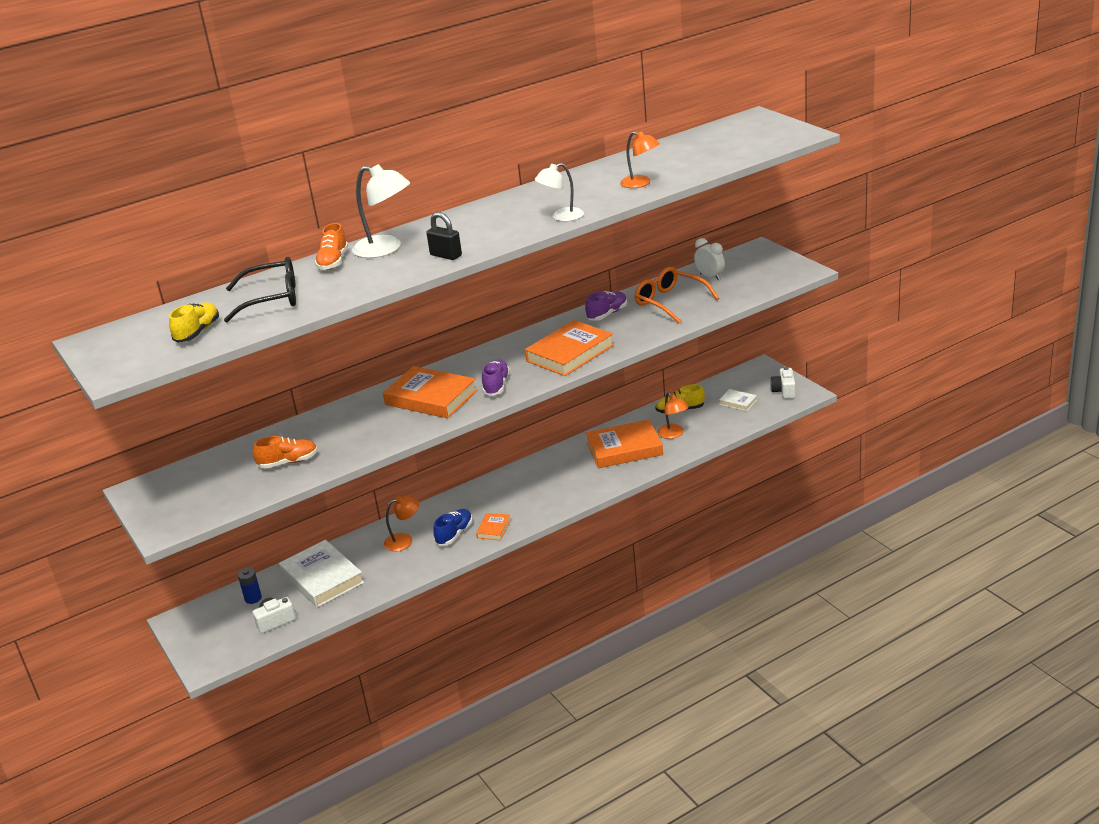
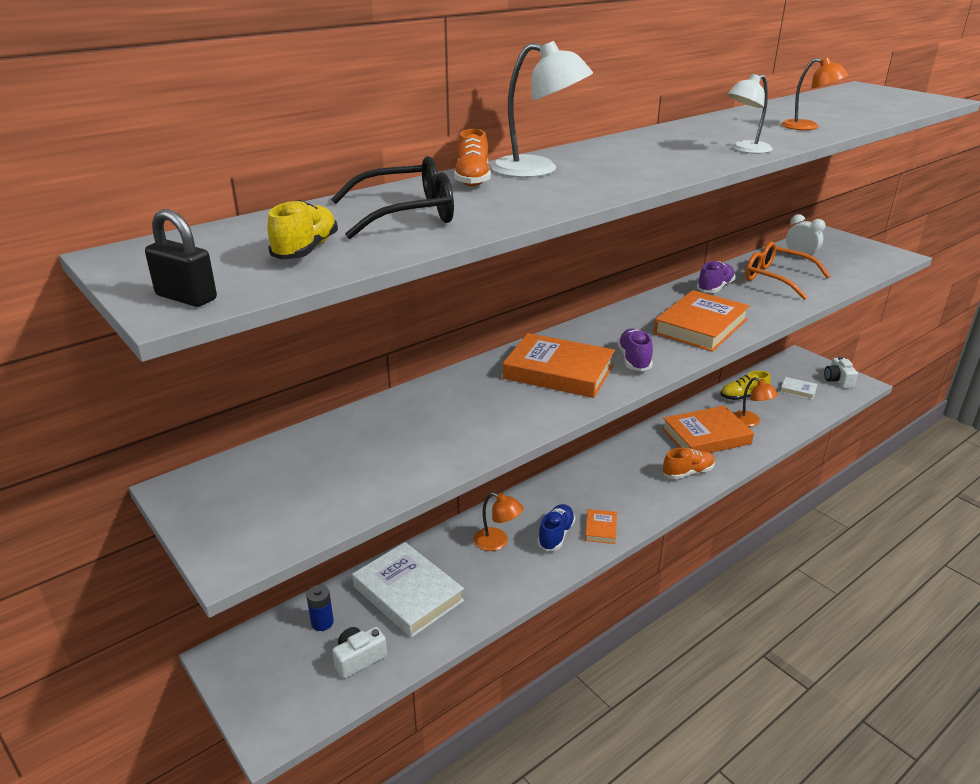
camera: 10 degrees left, 0 degrees up
orange shoe [253,436,318,469] -> orange shoe moved to [663,448,715,479]
orange lamp [384,495,419,551] -> orange lamp turned 60 degrees clockwise [474,492,523,551]
black padlock [426,212,462,260] -> black padlock moved to [145,209,217,307]

